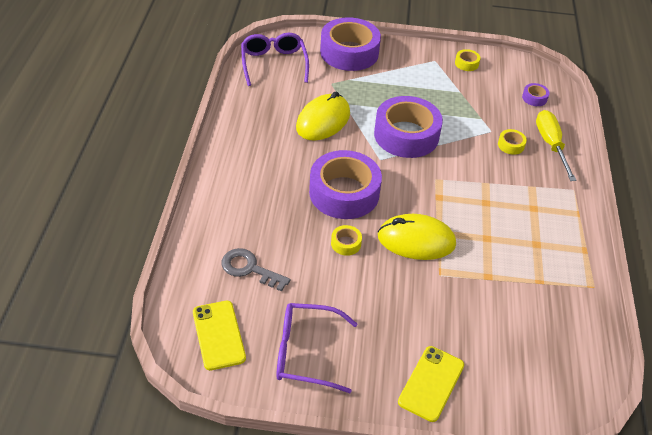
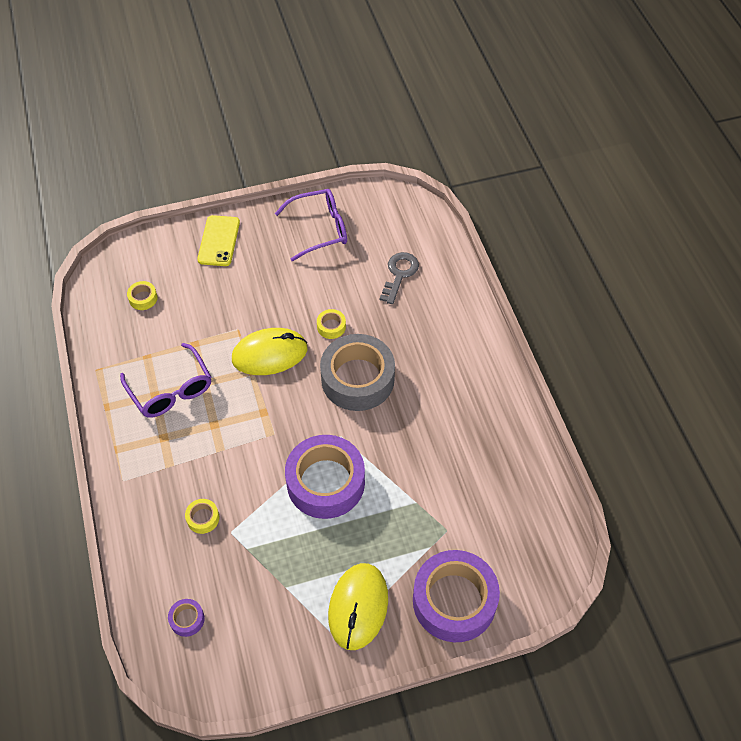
camera: 160 degrees right, 10 degrees up
yellow phone [193,301,246,371] -> none
grey key [221,248,291,292] -> grey key turned 75 degrees counterclockwise [380,252,419,304]
purple glasses [241,33,309,86] -> purple glasses moved to [120,343,211,418]
yellow mouse [296,91,350,141] -> yellow mouse moved to [328,563,388,650]
purple tape [309,150,382,219] -> grey tape [320,334,395,411]
yellow tape [455,49,480,71] -> yellow tape moved to [127,281,158,310]
yellow screwdriver [536,110,576,181] -> none

